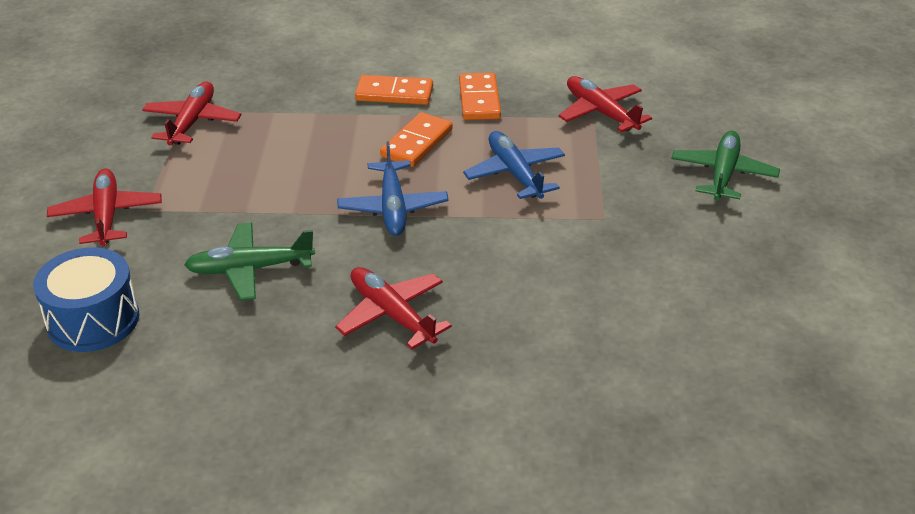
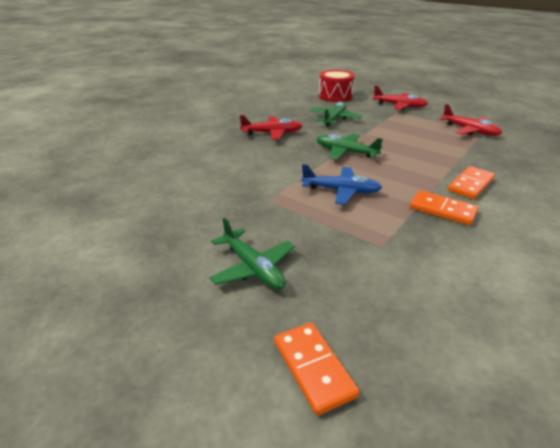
camera: 125 degrees right, 5 degrees down
blue drum [33,247,139,352] -> red drum [319,70,355,102]
blue plane [337,141,448,236] -> green plane [316,134,383,160]
orange domino [380,112,453,167] -> orange domino moved to [274,323,359,416]
red plane [558,76,652,132] -> none

